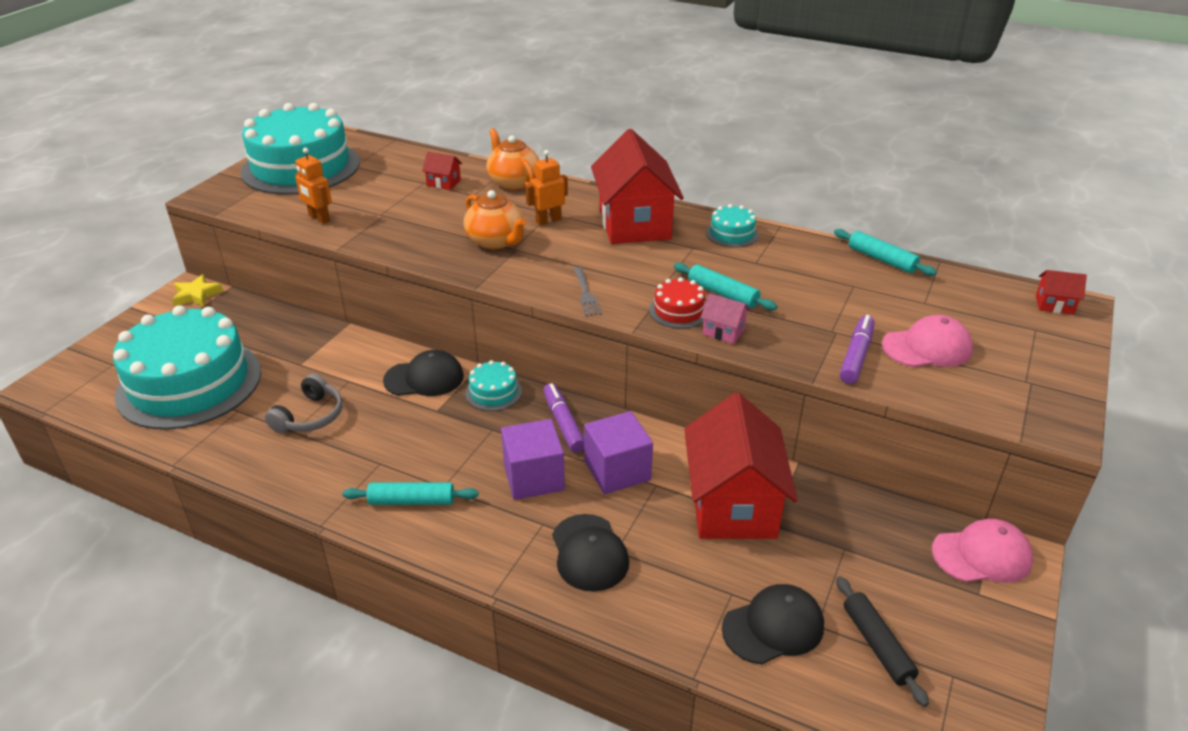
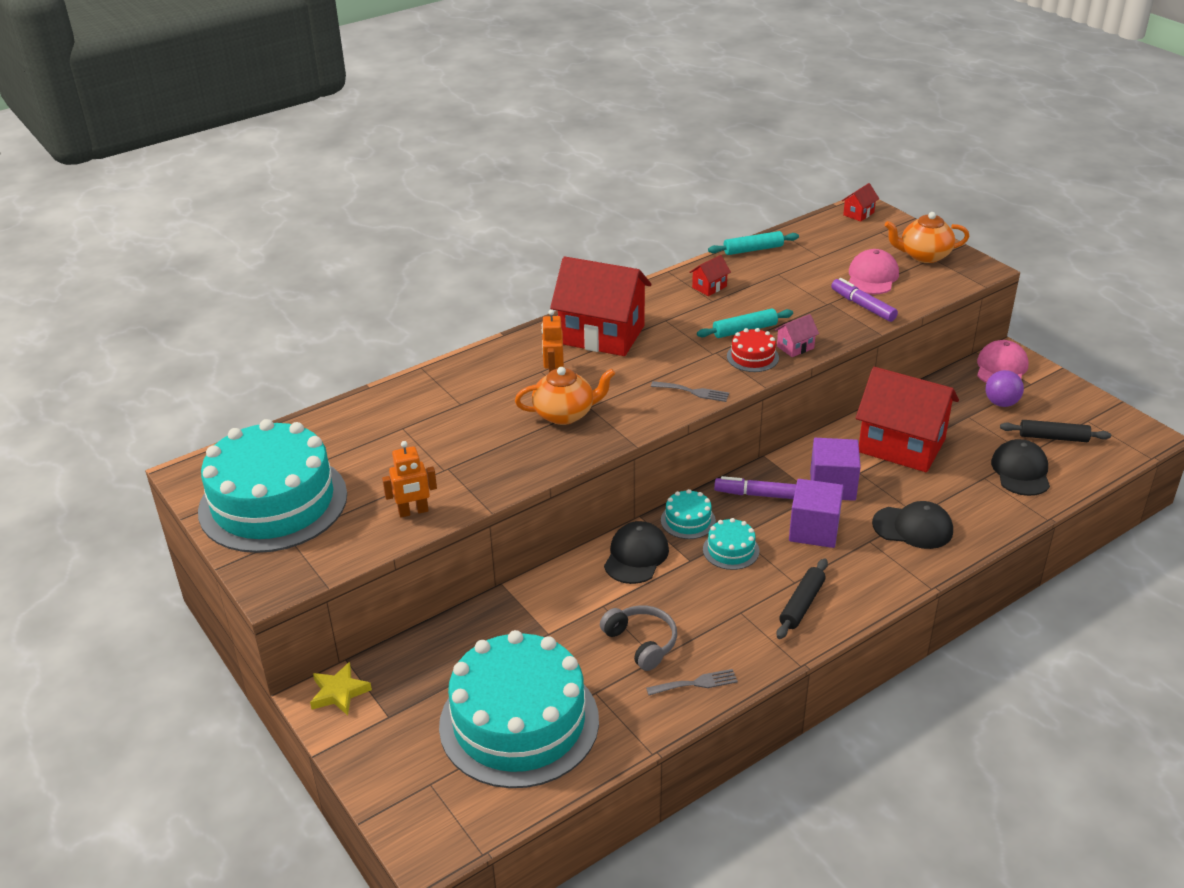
camera: 60 degrees left, 0 degrees up
turquoise rolling pin [343,483,479,505] -> black rolling pin [776,558,828,639]
red house [422,152,462,190] -> red house moved to [689,255,731,296]
orange teapot [486,128,539,190] -> orange teapot moved to [884,212,969,263]
turquoise cake [706,204,759,248] -> turquoise cake moved to [703,518,759,570]
none -> grey fork [646,669,738,695]
none -> purple ball [985,370,1024,407]

